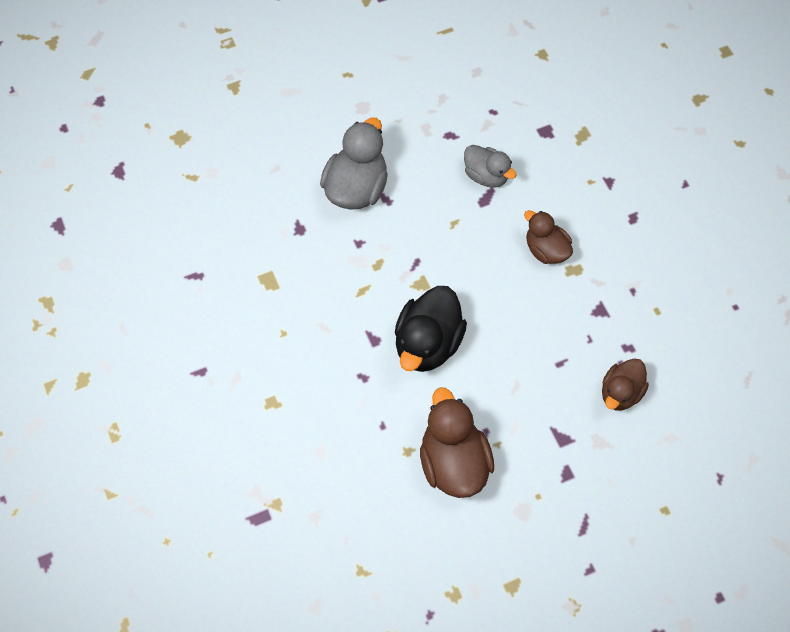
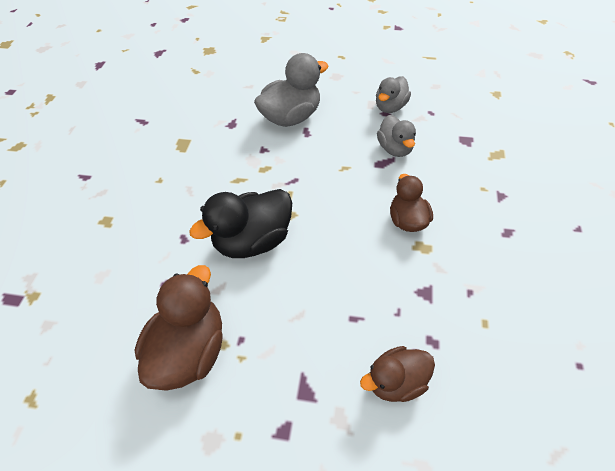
camera: 35 degrees right, 10 degrees down
none -> grey duck [376,76,411,113]

